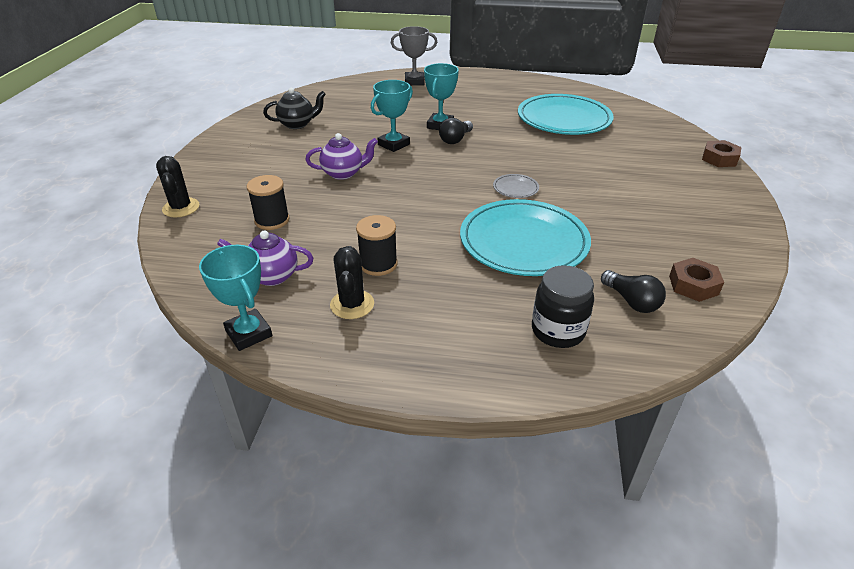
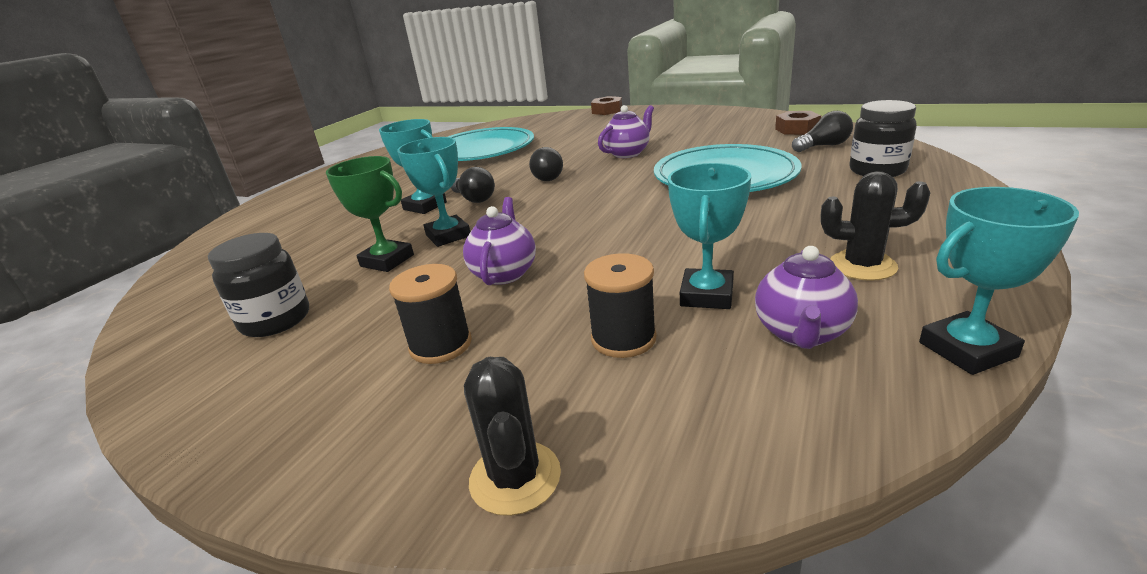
camera: 70 degrees left, 10 degrees down
black cactus [156,156,200,217] -> black cactus turned 75 degrees clockwise [464,357,561,516]
black teapot [263,88,326,129] -> black jar [208,233,309,337]
black spool [356,215,398,276] -> black spool moved to [389,264,472,364]
grey trophy [391,26,438,85] -> none
grey plate [493,174,539,198] -> none
none -> green trophy [326,156,414,272]
none -> black light bulb [529,147,563,181]
none -> purple teapot [598,105,654,158]
none -> turquoise trophy [668,163,751,309]

